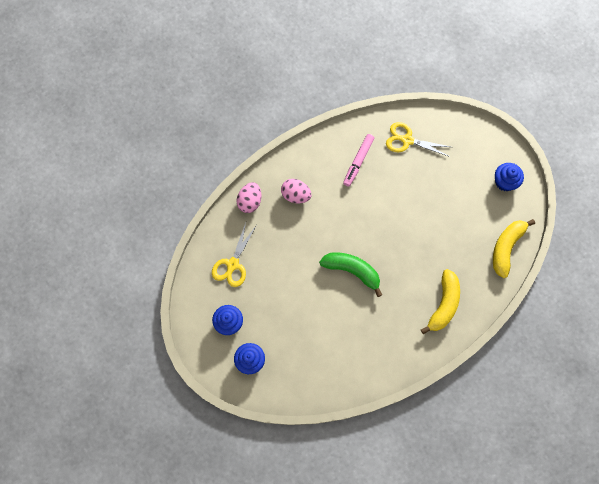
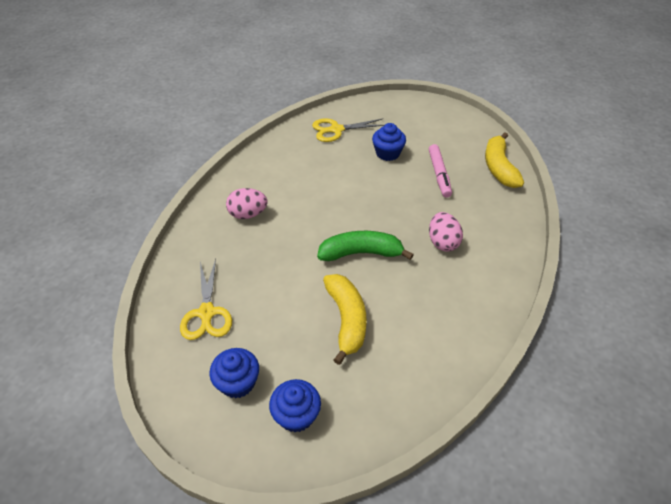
camera: 30 degrees left, 25 degrees down
pink egg [237,182,261,213] -> pink egg moved to [429,212,463,252]
pink marker [343,134,375,187] -> pink marker moved to [429,144,452,198]
yellow banana [421,269,460,334] -> yellow banana moved to [323,274,367,365]
blue cupcake [495,163,524,191] -> blue cupcake moved to [372,123,406,161]

